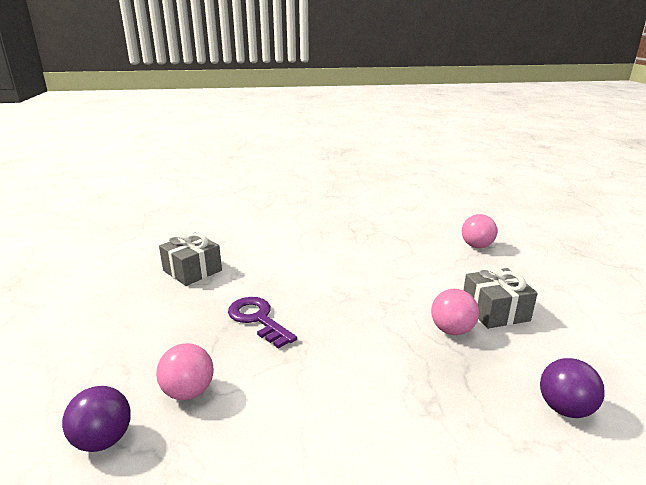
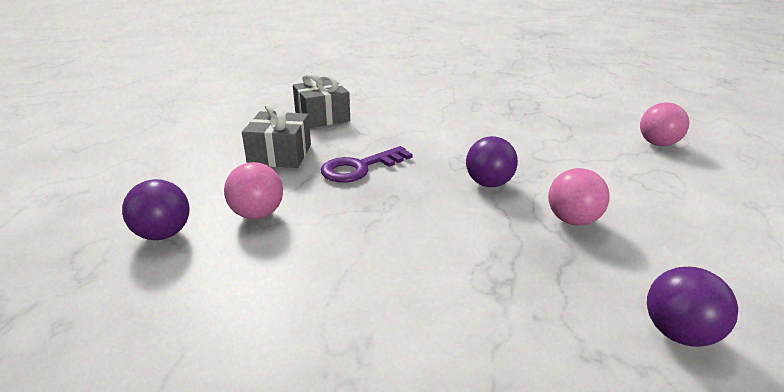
camera: 20 degrees right, 5 degrees up
purple key [228,297,297,349] -> purple key turned 105 degrees counterclockwise [321,146,413,183]
grey gift [463,264,538,329] -> grey gift moved to [242,102,311,168]
none -> purple ball [466,136,518,187]

